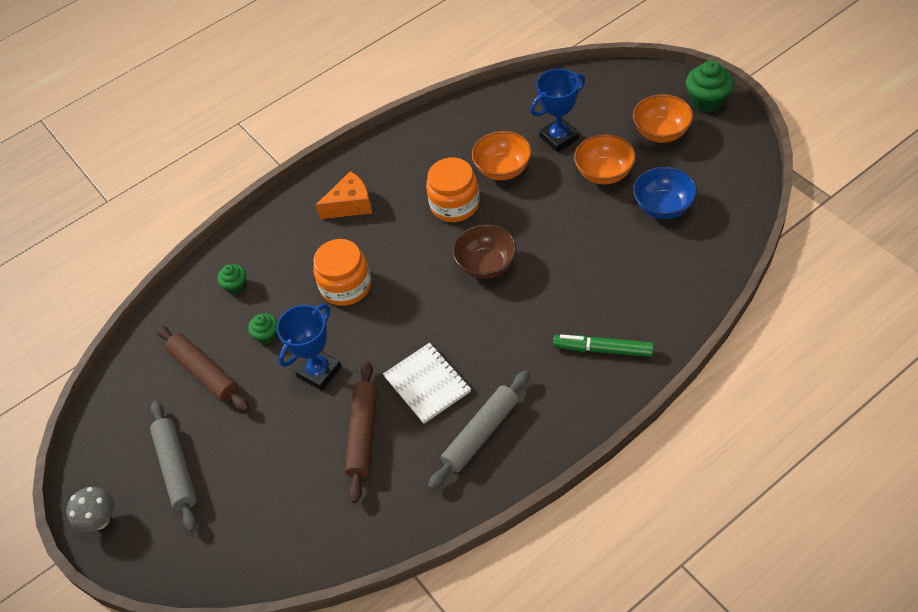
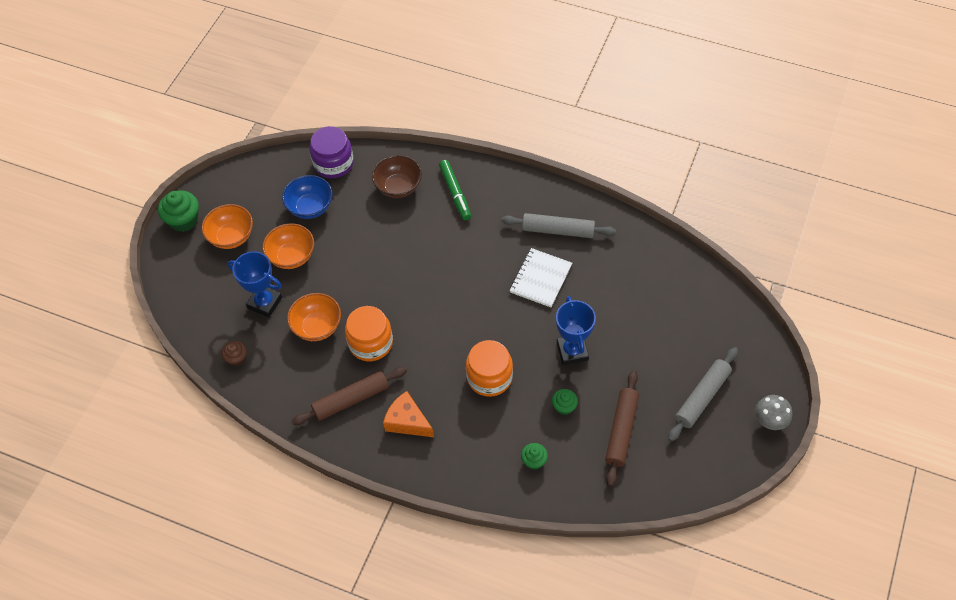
camera: 125 degrees left, 5 degrees up
blue trophy [276,304,342,391] -> blue trophy turned 75 degrees clockwise [556,296,596,365]
brown rolling pin [345,361,377,503] -> brown rolling pin moved to [292,367,407,425]
brown bowl [453,224,517,279] -> brown bowl moved to [372,155,422,198]
none -> brown cupcake [222,341,247,366]
none -> purple jar [310,126,354,178]

